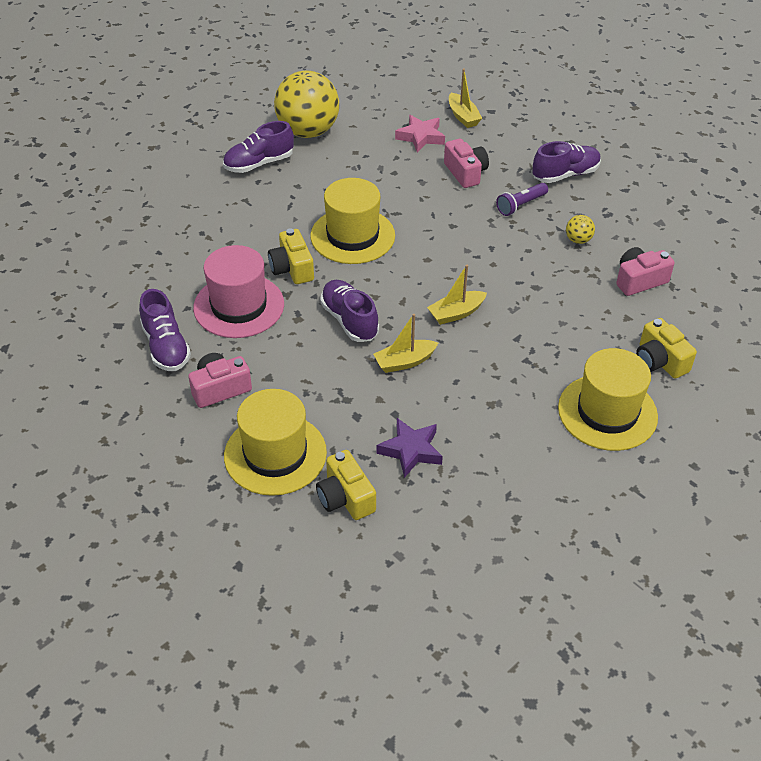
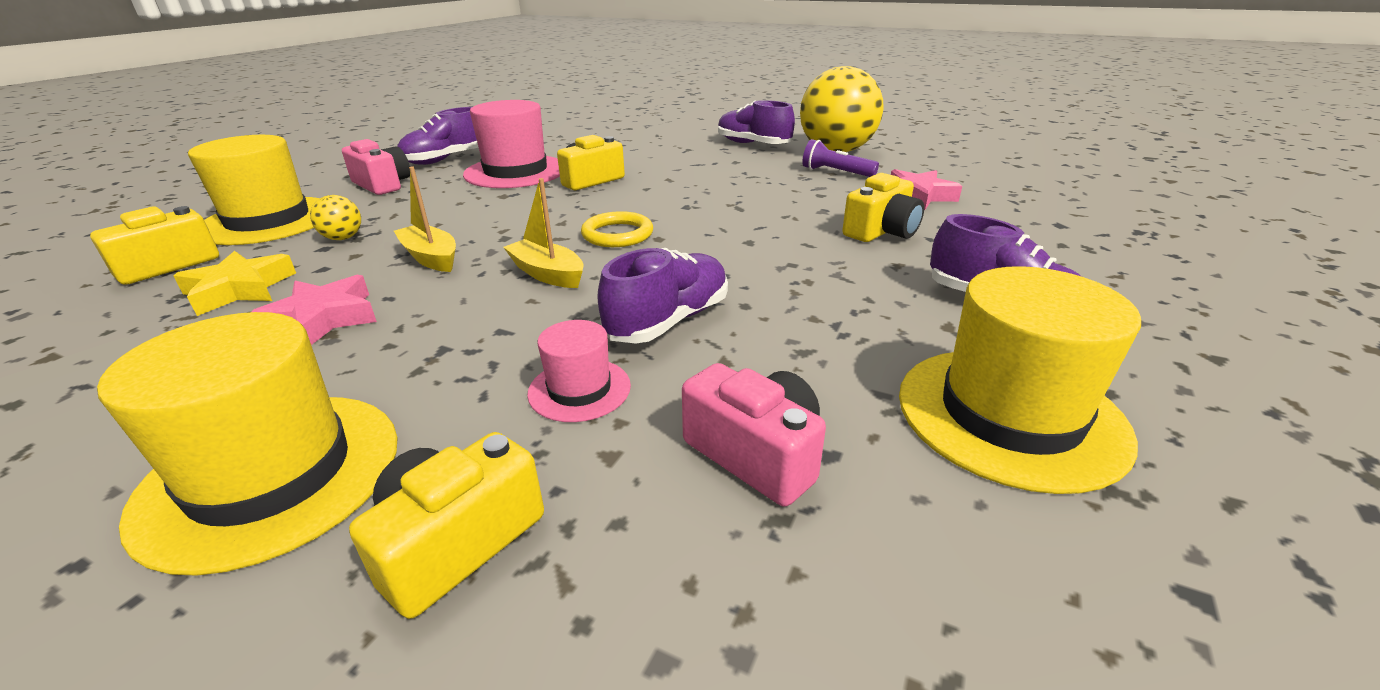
camera: 70 degrees right, 15 degrees down
yellow hat [310,178,395,264] -> yellow hat moved to [899,266,1141,494]
purple shoe [320,280,379,342] -> purple shoe moved to [597,248,728,344]
purple star [377,418,443,478] -> yellow star [174,251,296,316]
pink camera [444,139,489,188] -> yellow camera [842,173,924,242]
yellow boat [449,69,482,128] -> none
purple flashlight [496,183,548,216] -> purple flashlight moved to [802,139,879,177]
yellow ball [566,215,595,244] -> yellow ball moved to [310,195,361,240]
none -> pink star [251,275,377,345]
none -> pink hat [527,320,631,422]
none -> yellow ring [581,211,653,247]

